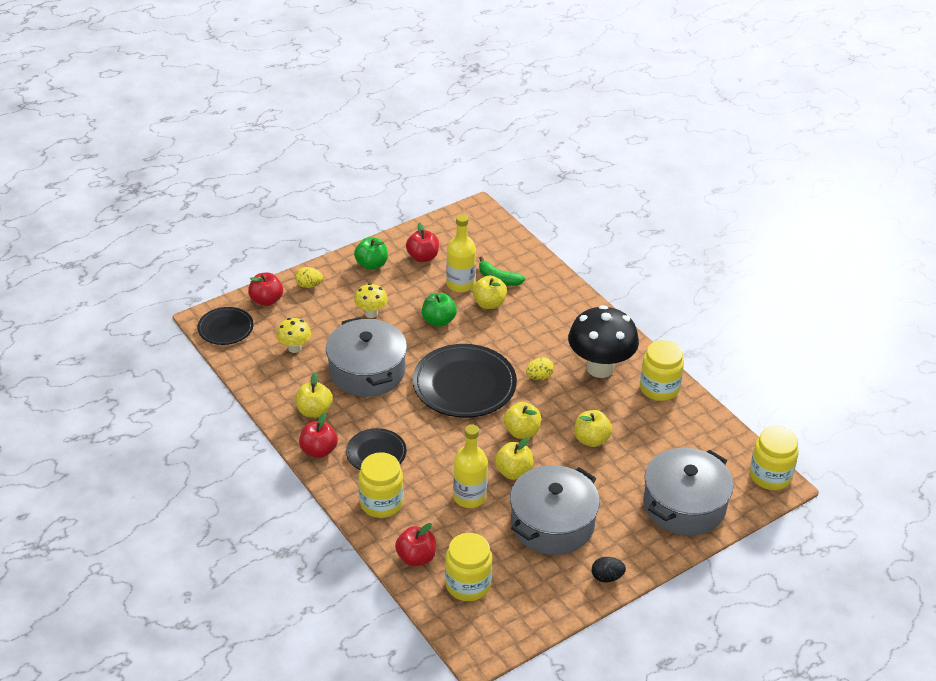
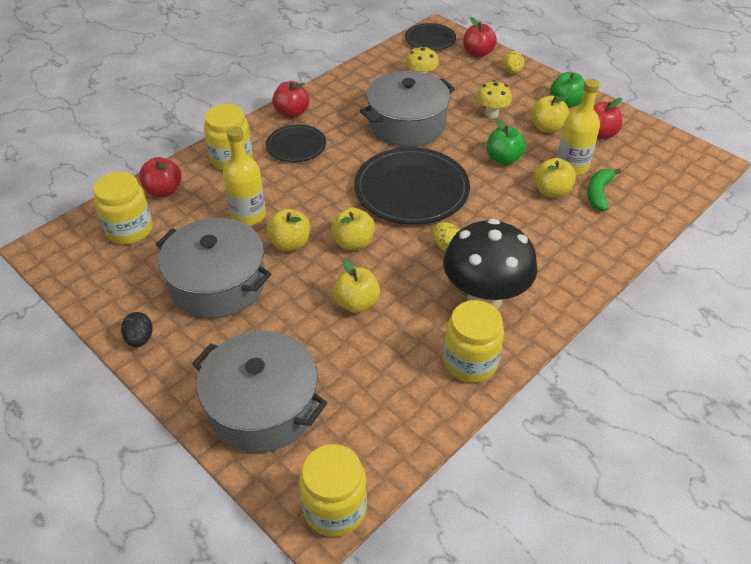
camera: 80 degrees right, 5 degrees up
yellow apple [295,373,333,418] -> yellow apple moved to [531,94,570,133]

